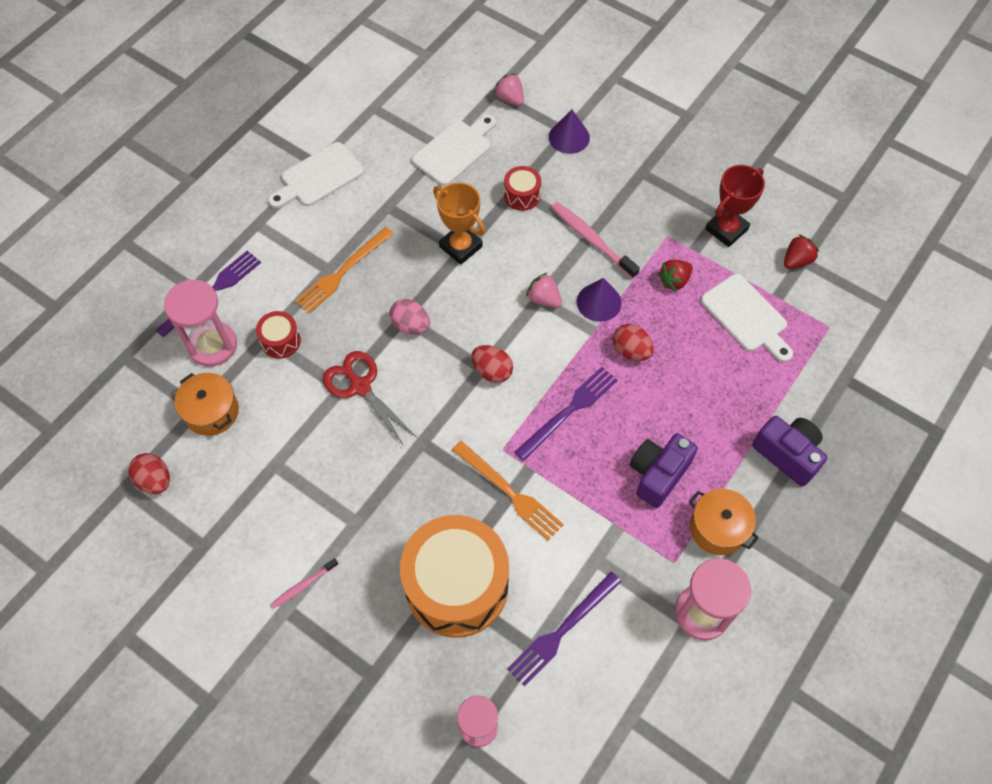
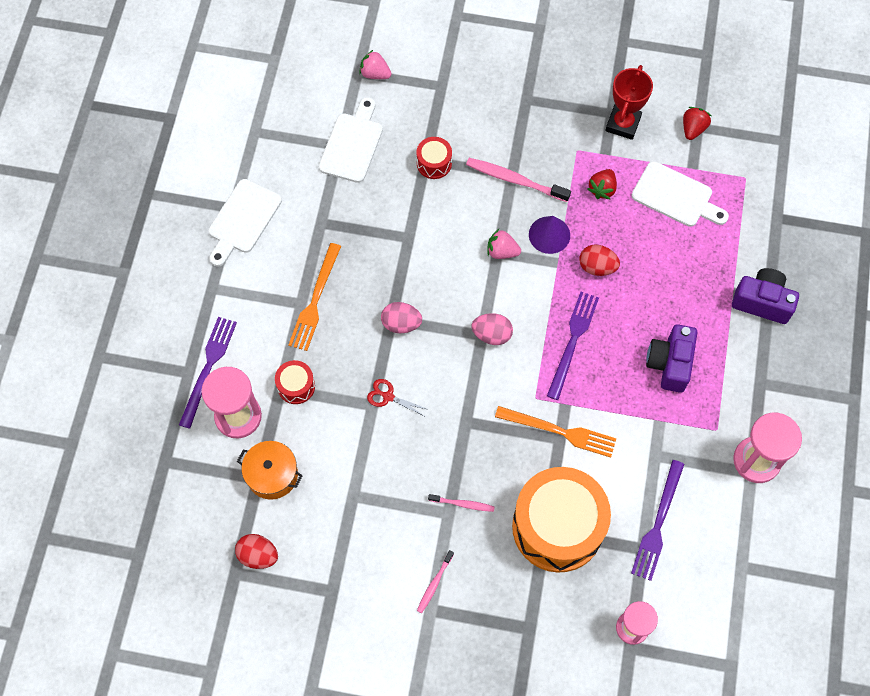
camera: 25 degrees left, 5 degrees up
red scissors [323,351,416,446] -> red scissors [367,379,429,417], size x0.57
orange trophy [433,182,486,265] -> none
red egg [471,345,513,383] -> pink egg [471,313,513,345]
purple cone [549,109,590,154] -> none
orange pot [689,489,759,555] -> none
none -> pink toothbrush [428,494,495,512]

